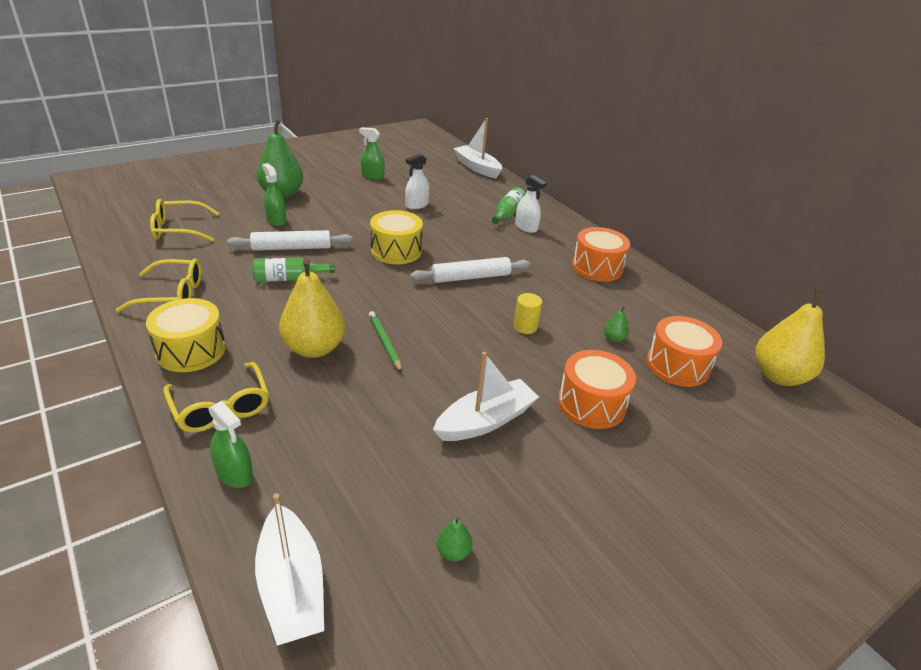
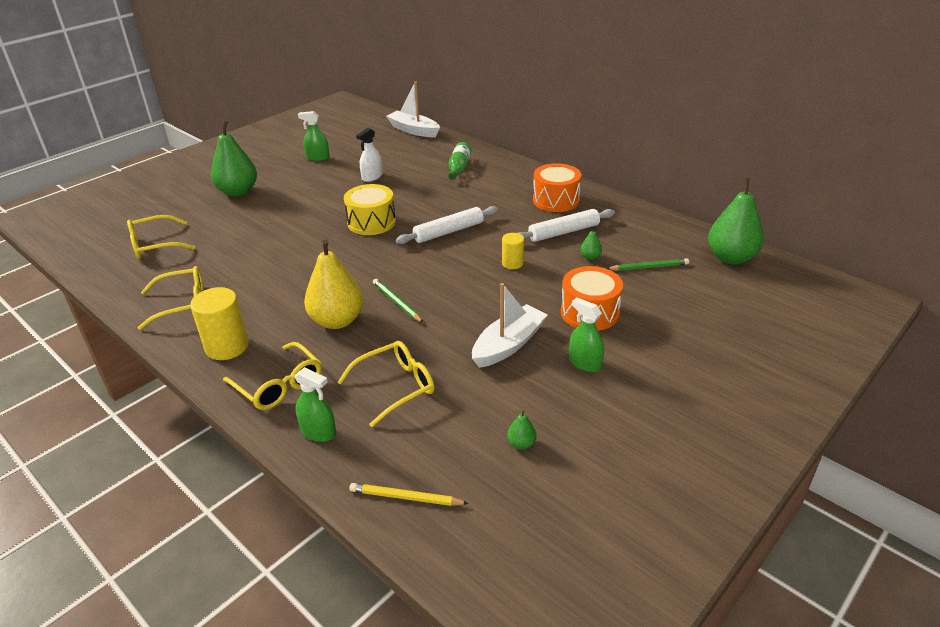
camera: 10 degrees left, 0 degrees up
yellow drum [146,298,226,372] -> yellow cylinder [190,287,249,360]
white rolling pin [227,230,353,251] -> white rolling pin moved to [518,209,615,242]
green bottle [253,258,335,282] -> none
white boat [255,493,324,646] -> yellow pencil [350,483,469,506]
green spray bottle [262,163,286,226] -> green spray bottle moved to [569,298,604,372]
white spray bottle [515,175,547,233] -> none
orange drum [646,316,722,387] -> green pencil [606,258,689,271]
yellow pear [755,288,825,386] -> green pear [708,177,764,265]
none -> yellow glasses [338,341,434,427]

